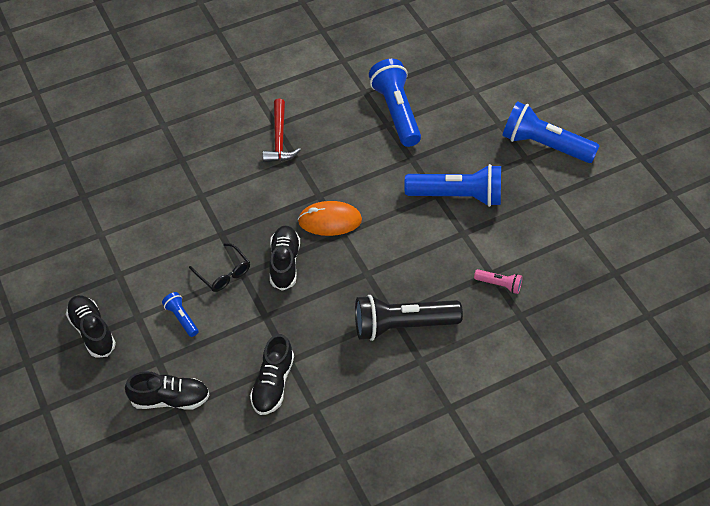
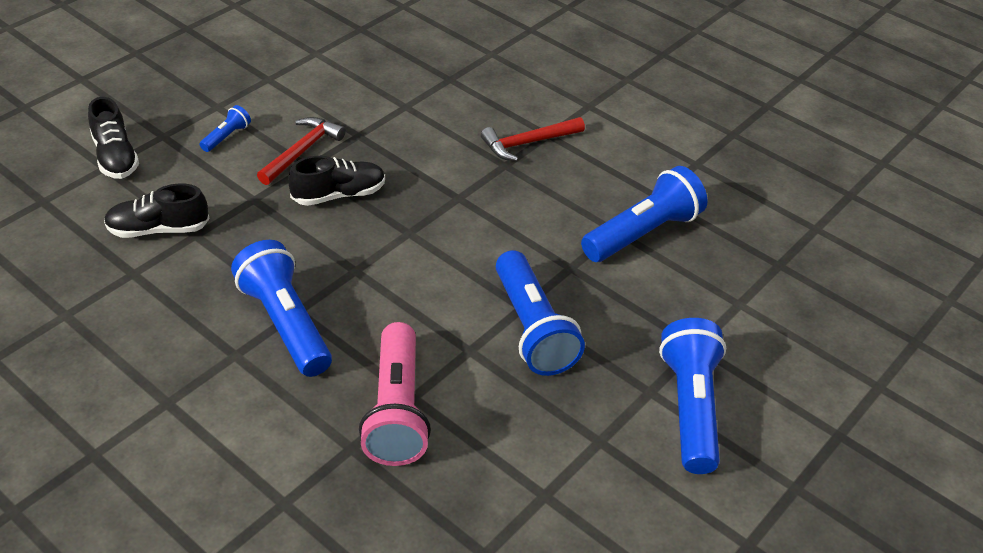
camera: 65 degrees right, 10 degrees down
black shoe [66,295,116,358] -> none
black glasses [189,243,250,292] -> red hammer [257,117,346,185]
orange mouse [298,201,362,236] -> none
black flashlight [355,295,463,341] -> blue flashlight [231,240,332,377]
pink flashlight [474,269,523,294] -> pink flashlight [359,322,431,466], size x2.17

